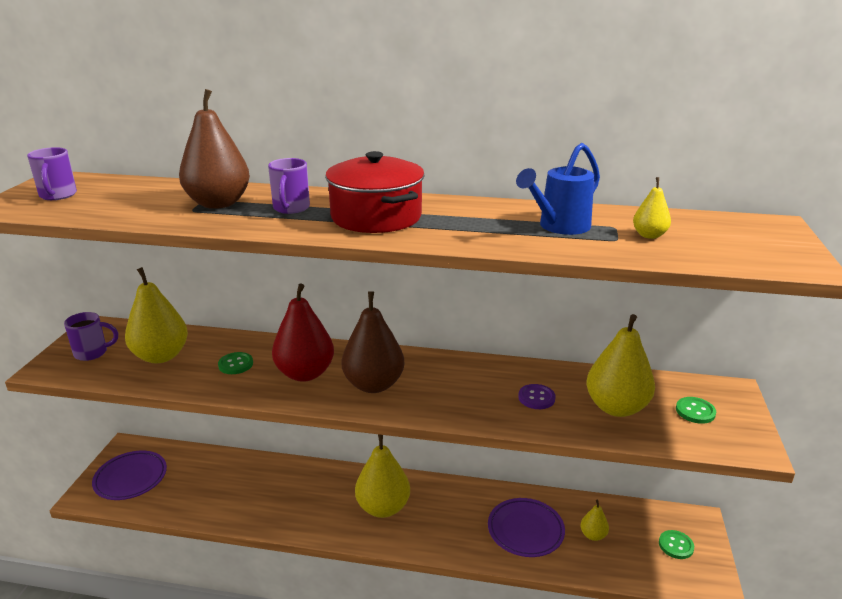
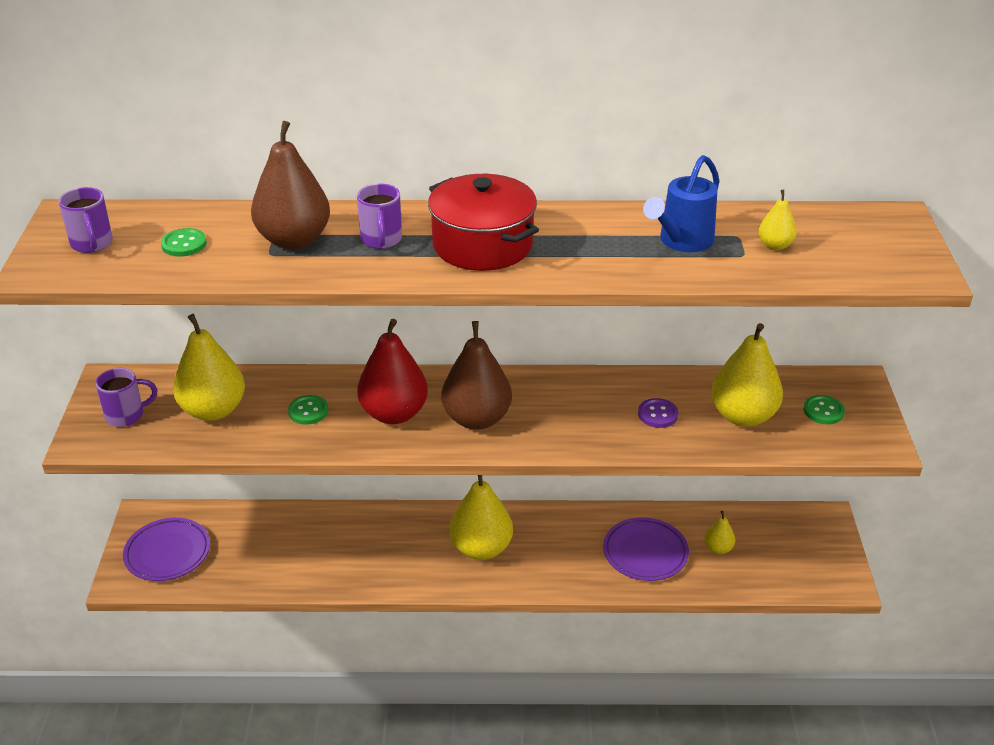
camera: 10 degrees left, 10 degrees up
green button [659,530,694,559] -> green button moved to [161,228,207,257]

